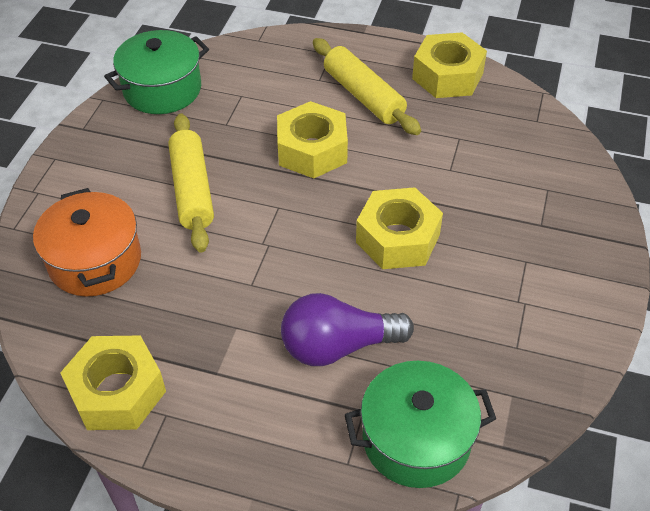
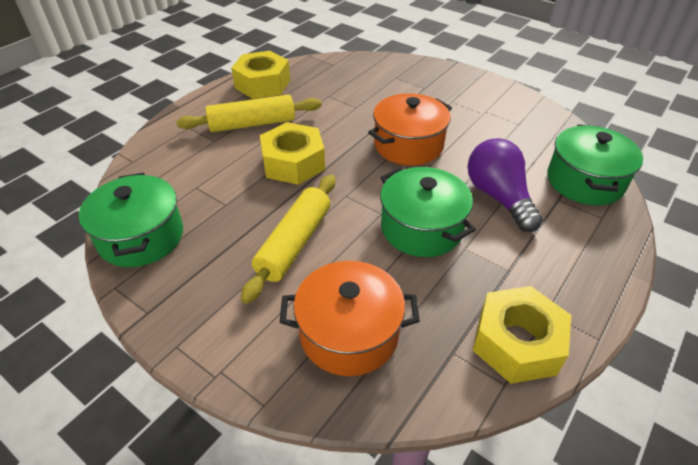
camera: 70 degrees left, 5 degrees down
yellow rolling pin [168,113,214,252] -> yellow rolling pin turned 75 degrees counterclockwise [241,175,335,304]
purple light bulb [281,293,414,366] -> purple light bulb turned 150 degrees clockwise [468,138,543,232]
yellow nut [356,187,443,269] -> orange pot [368,93,452,166]
none -> green pot [380,167,476,257]

